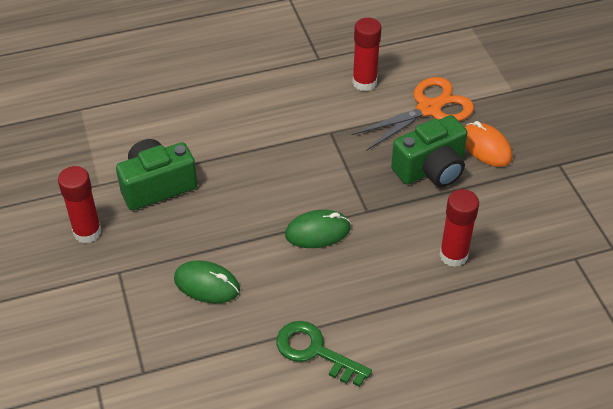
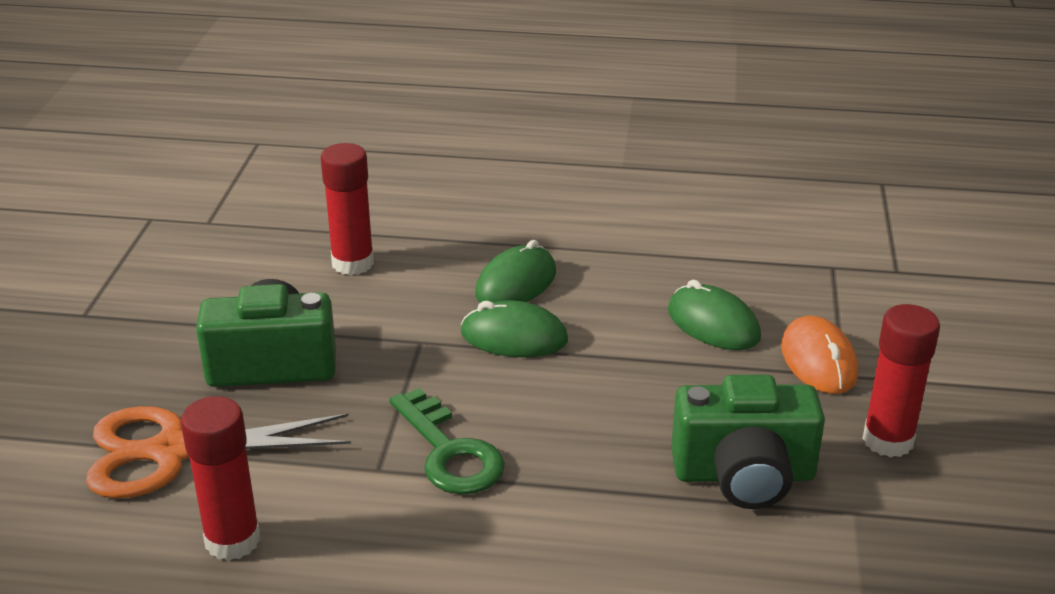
camera: 155 degrees left, 15 degrees down
green key [276,321,372,387] -> green key moved to [390,388,505,494]
orange mouse [465,121,512,167] -> orange mouse moved to [781,316,858,394]
none -> green mouse [475,240,556,303]

